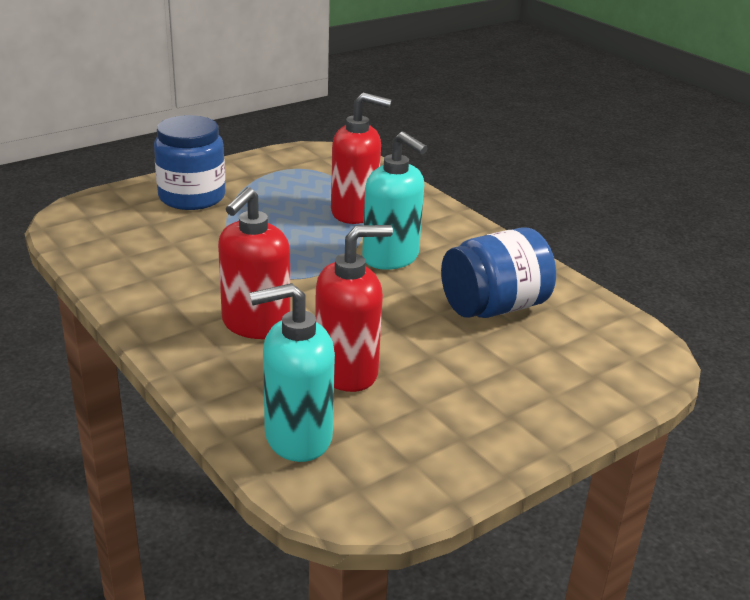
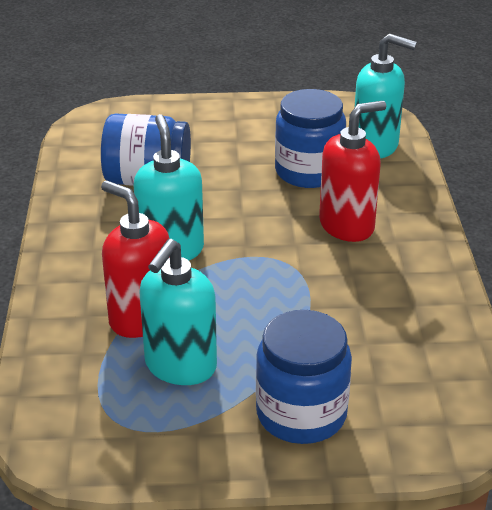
camera: 145 degrees left, 5 degrees up
red soap dispenser [315,225,393,392] -> blue jar [275,89,346,188]
none -> turquoise soap dispenser [139,239,217,385]

